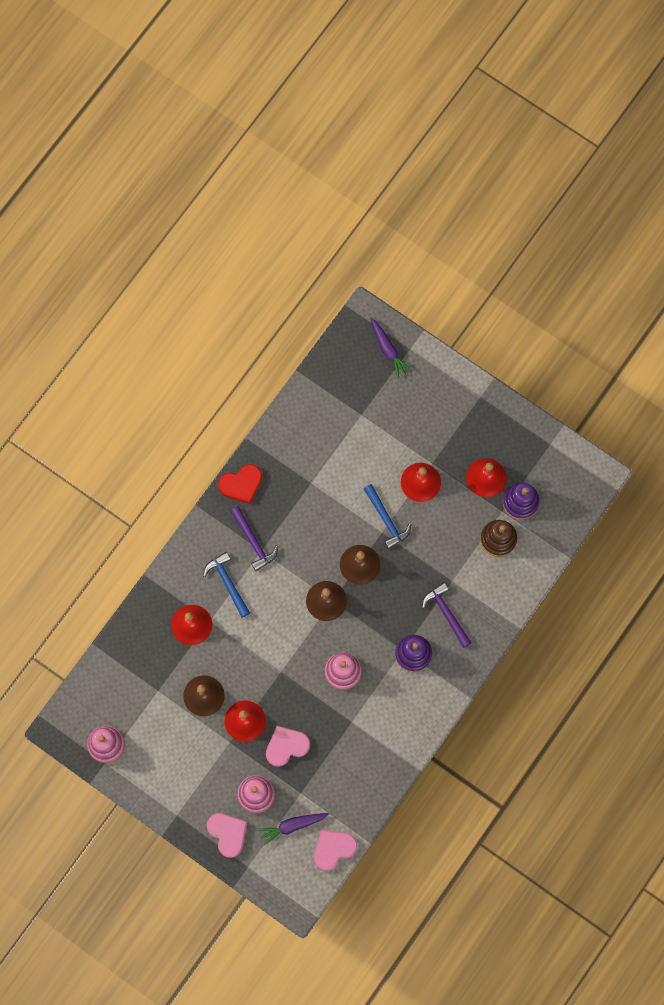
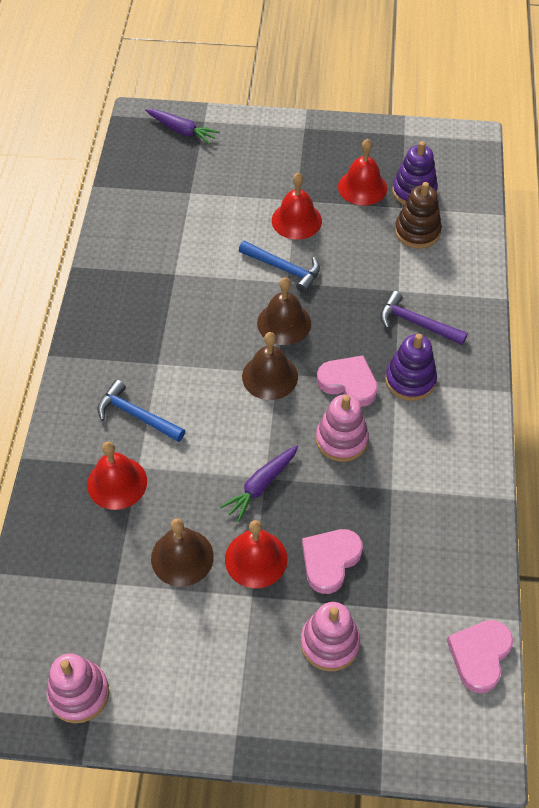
camera: 30 degrees left, 20 degrees down
pink heart [207,813,247,858] -> pink heart moved to [317,355,378,407]
red heart [218,464,262,504] -> none
purple hammer [230,507,278,571] -> none
purple carrot [258,813,329,845] -> purple carrot moved to [220,445,298,522]

